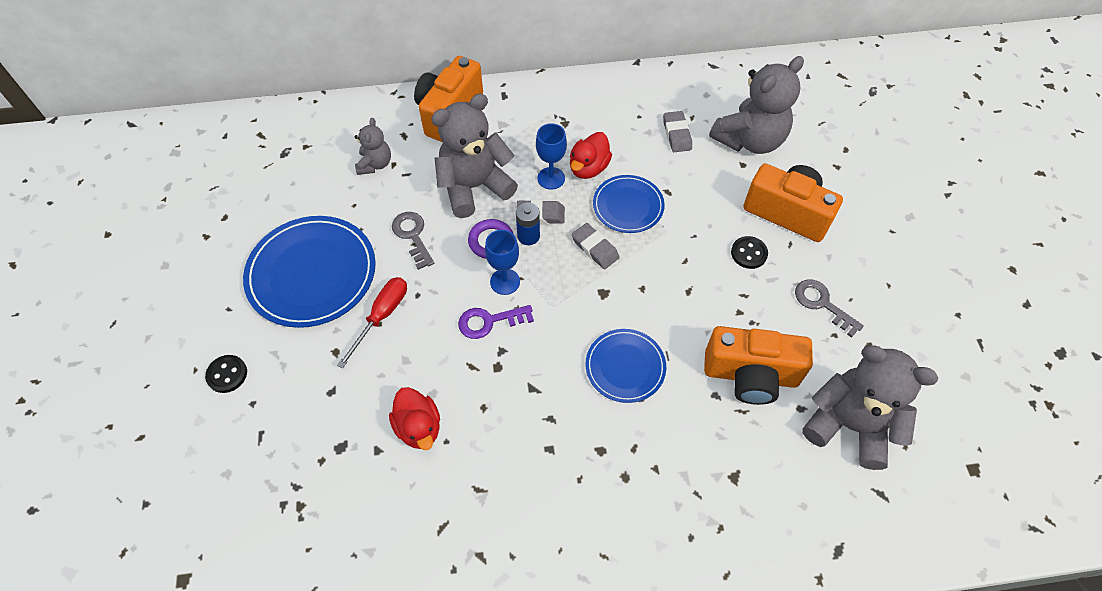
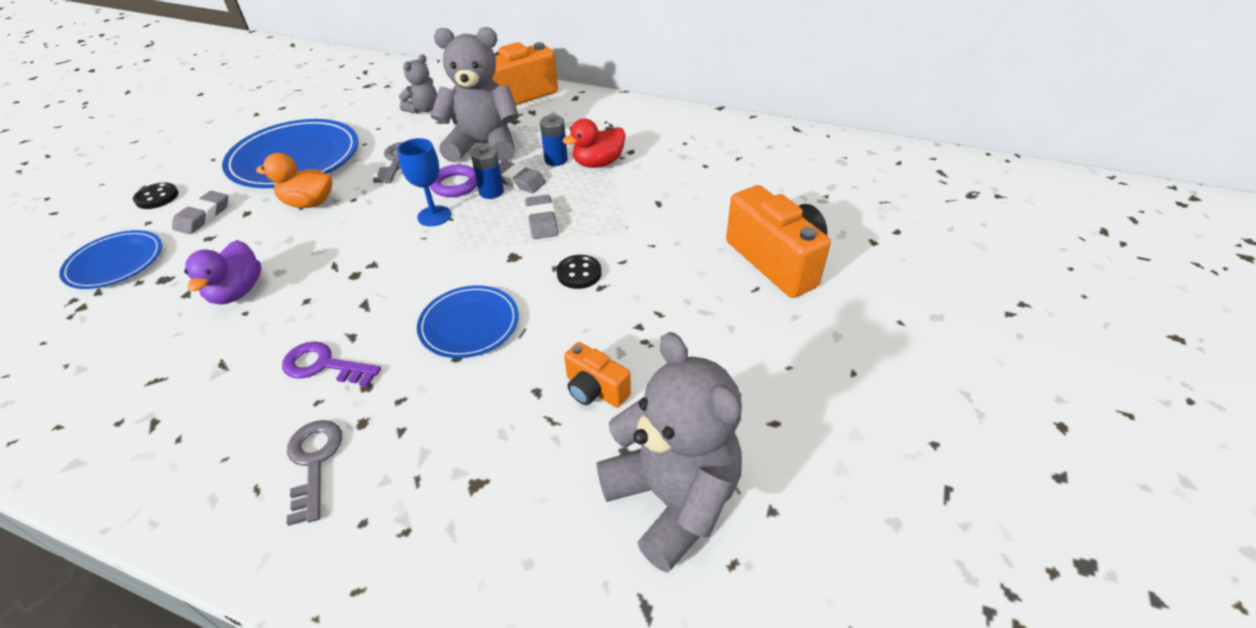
camera: 30 degrees right, 15 degrees down
red screwdriver [337,277,407,368] -> orange duck [256,153,332,208]
red duck [389,387,440,450] -> purple duck [184,240,261,304]
purple key [458,305,534,339] -> purple key moved to [282,341,381,387]
blue goblet [536,123,567,190] -> blue battery [540,115,568,166]
blue plate [593,175,665,233] -> blue plate moved to [59,230,162,289]
grey eraser [663,111,692,152] -> grey eraser moved to [172,191,228,234]
orange camera [704,326,813,405] -> orange camera [564,342,631,408], size x0.52
grey teddy bear [709,56,804,154] -> none
black button [731,236,768,269] -> black button moved to [556,255,602,289]
grey key [795,279,864,338] -> grey key moved to [287,420,342,526]

